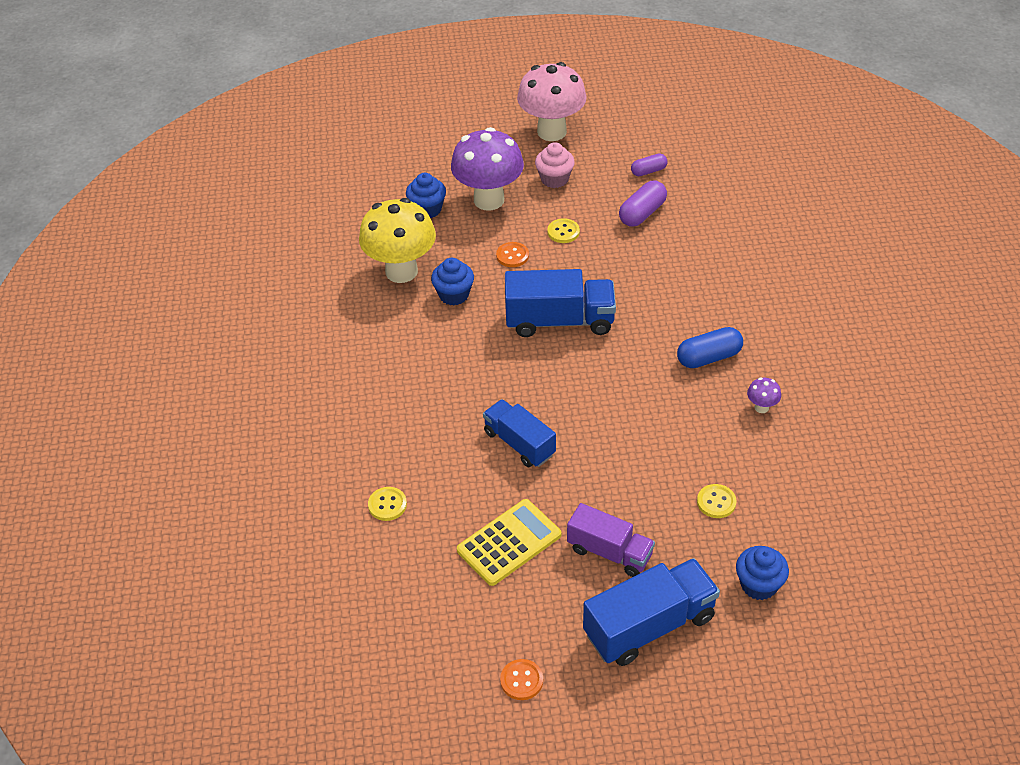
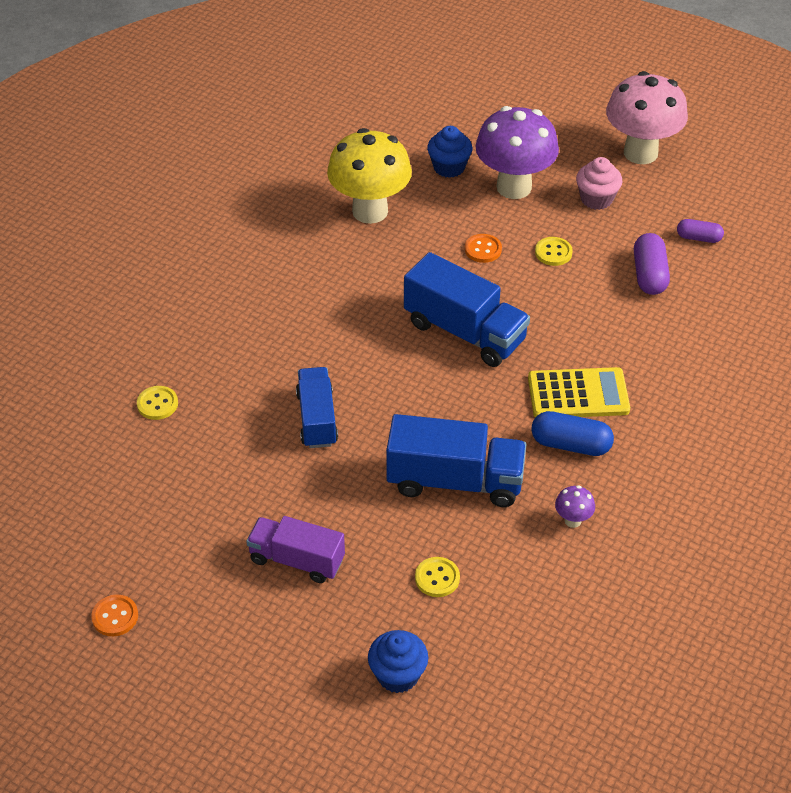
camera: 35 degrees right, 0 degrees up
blue cupcake [431,258,474,305] -> none
yellow calculator [457,499,561,586] -> yellow calculator moved to [528,367,630,418]
purple truck [567,503,655,577] -> purple truck turned 135 degrees clockwise [246,516,345,583]
blue truck [583,558,720,666] -> blue truck moved to [386,414,526,507]
purple capsule [619,181,667,227] -> purple capsule turned 75 degrees counterclockwise [634,233,670,295]

